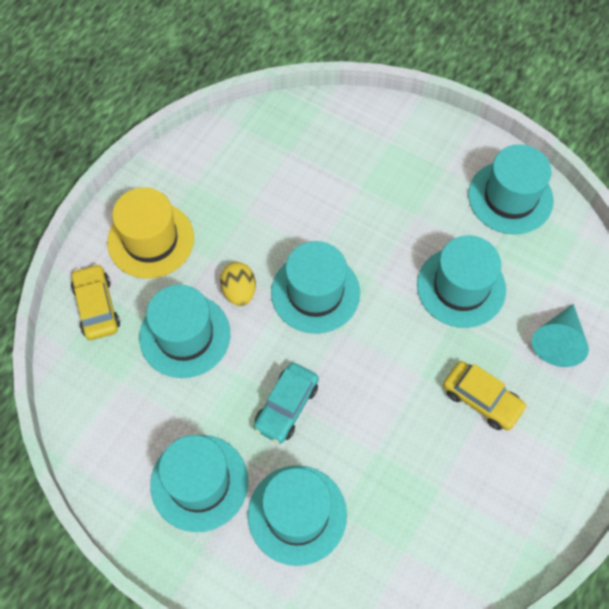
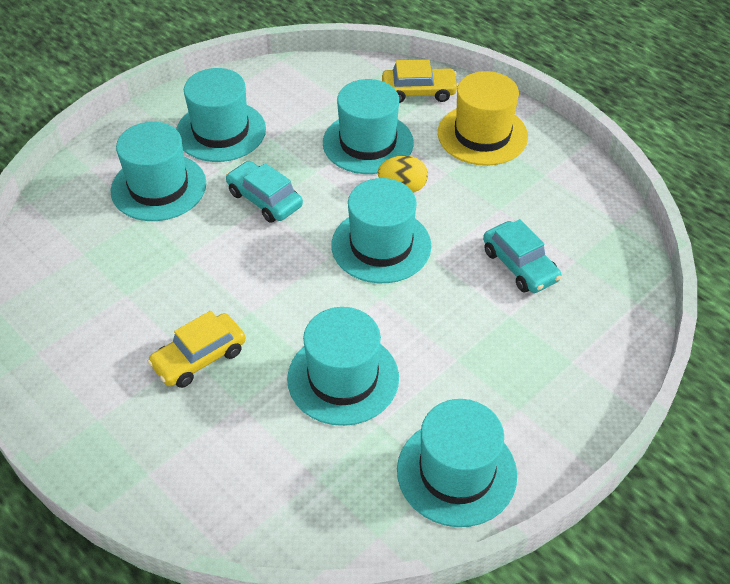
camera: 105 degrees right, 15 degrees down
turquoise cone [532,304,589,367] -> none
none -> turquoise car [483,219,562,293]

